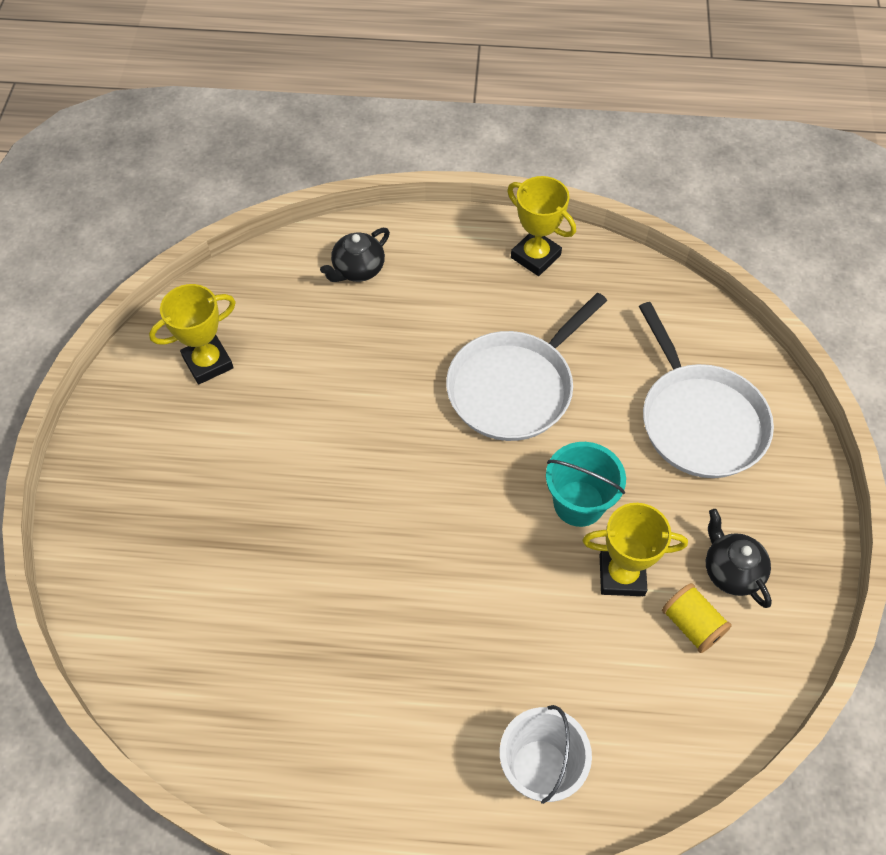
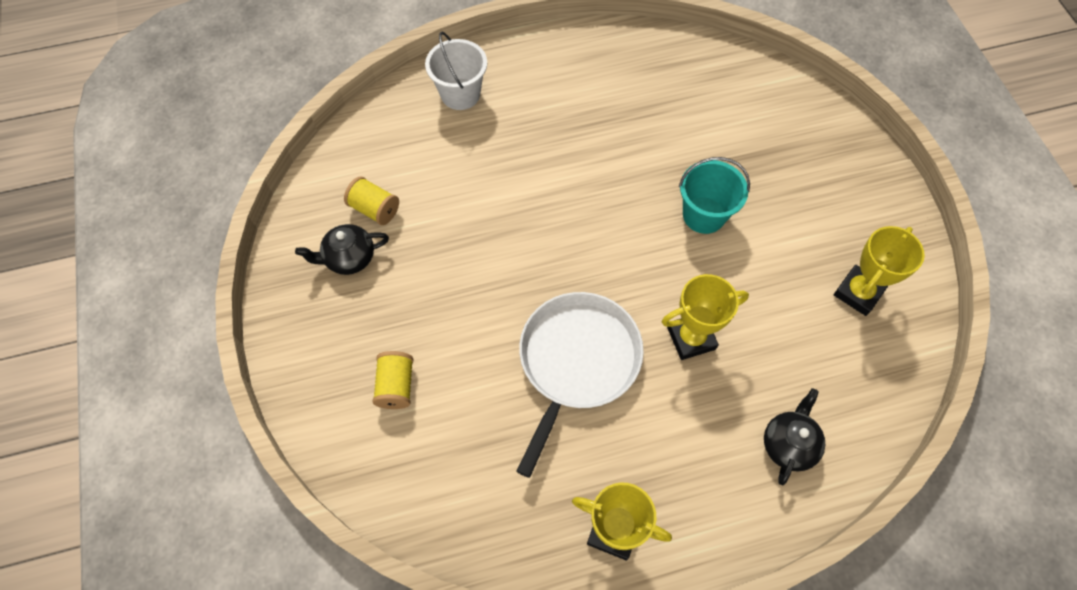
camera: 160 degrees right, 5 degrees up
turquoise bucket [546,442,626,527] -> turquoise bucket moved to [679,157,750,234]
yellow trophy [582,503,688,596] -> yellow trophy moved to [662,274,749,360]
white pan [639,302,774,478] -> yellow spool [372,351,414,409]
black teapot [706,509,772,608] -> black teapot turned 120 degrees clockwise [295,224,389,275]

